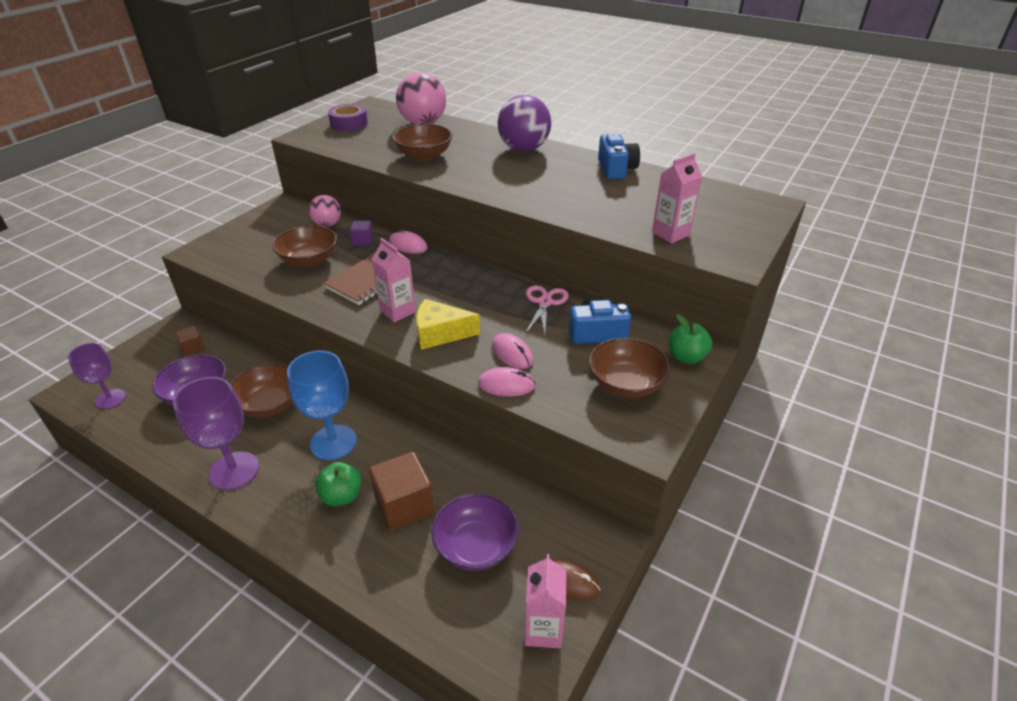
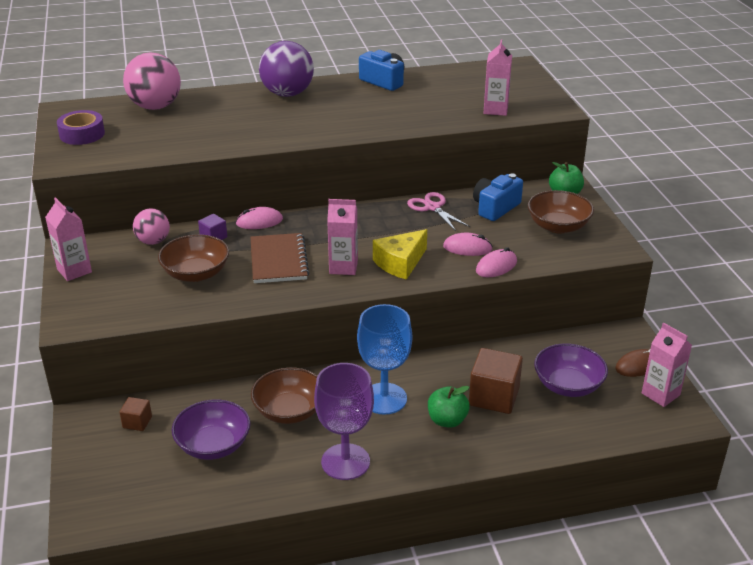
camera: 45 degrees left, 5 degrees down
purple goblet [68,343,126,409] -> none
brown bowl [393,124,453,161] -> none
none -> pink carton [45,197,92,281]

